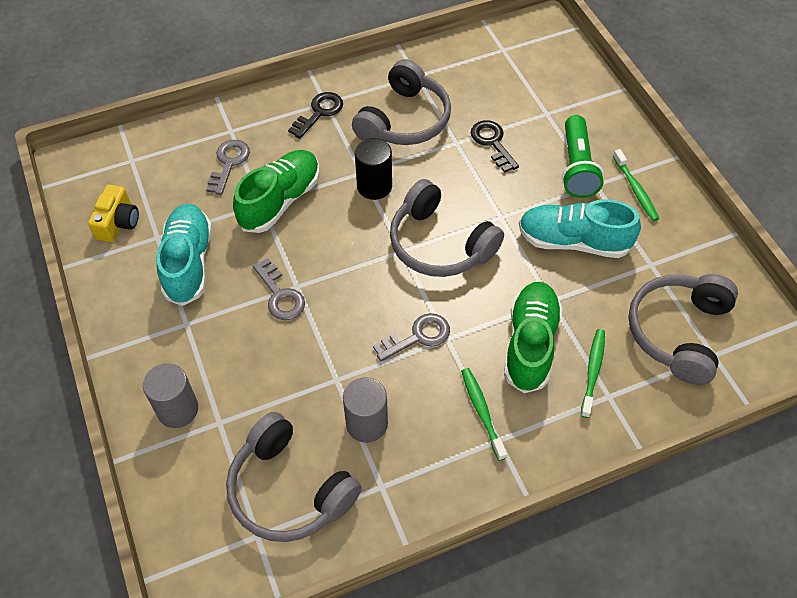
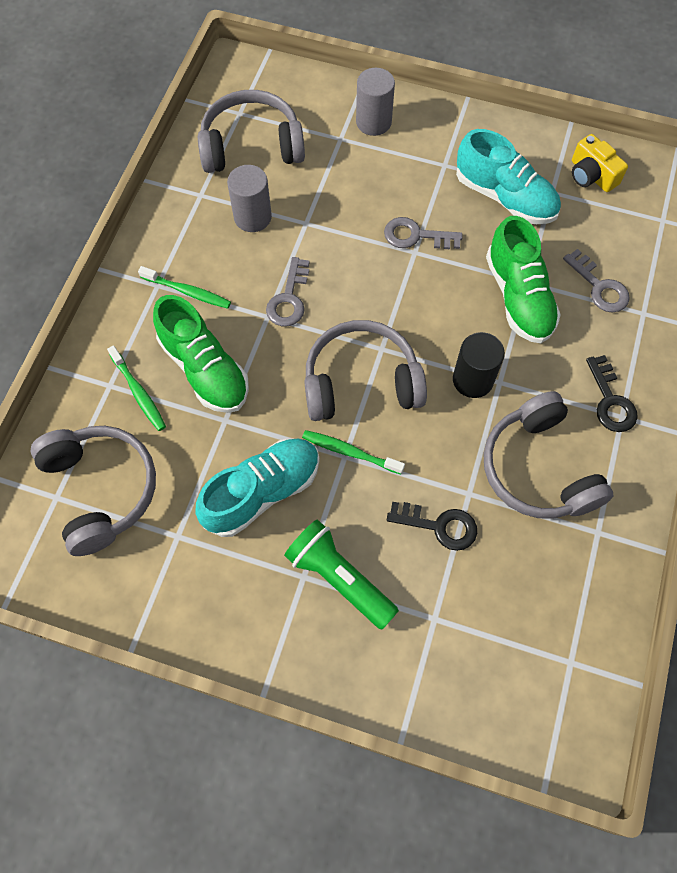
camera: 130 degrees right, 10 degrees up
green toothbrush [613,149,659,221] -> green toothbrush moved to [302,430,405,474]

